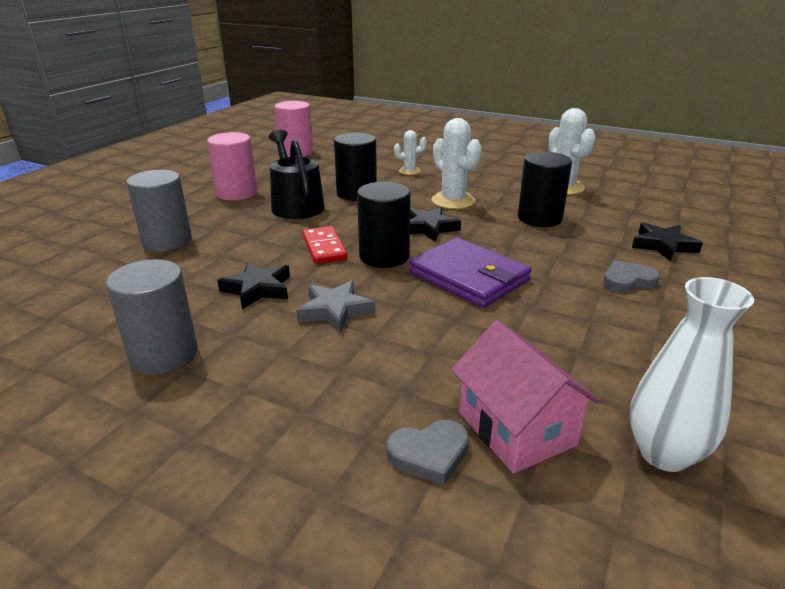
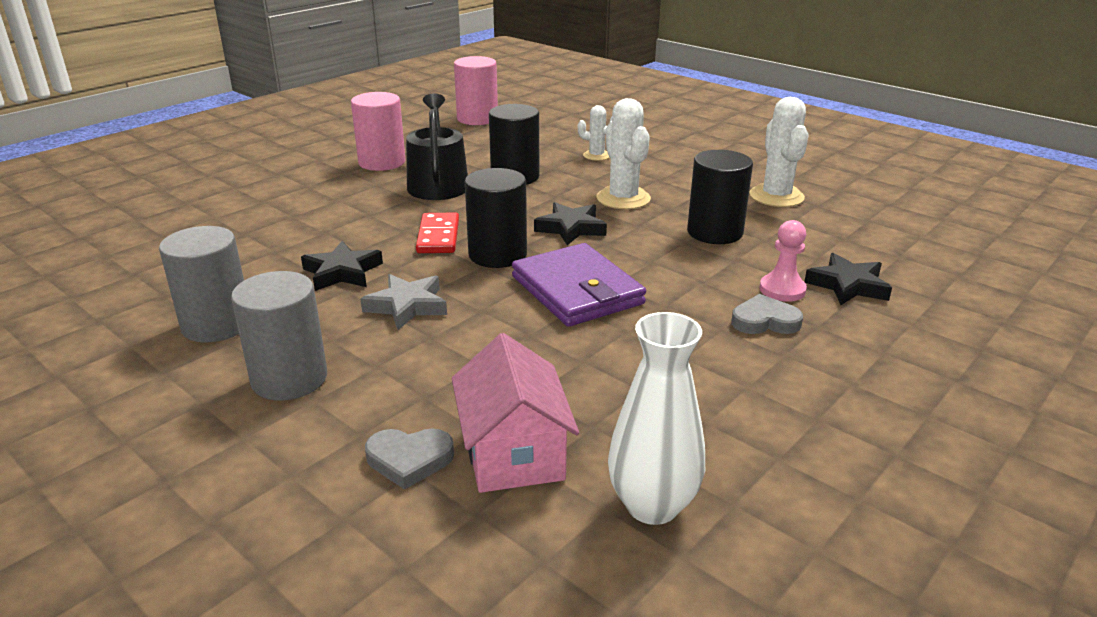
camera: 15 degrees right, 0 degrees up
grey cylinder [126,170,192,252] -> grey cylinder moved to [231,271,327,400]
none -> pink pawn [759,220,807,302]

